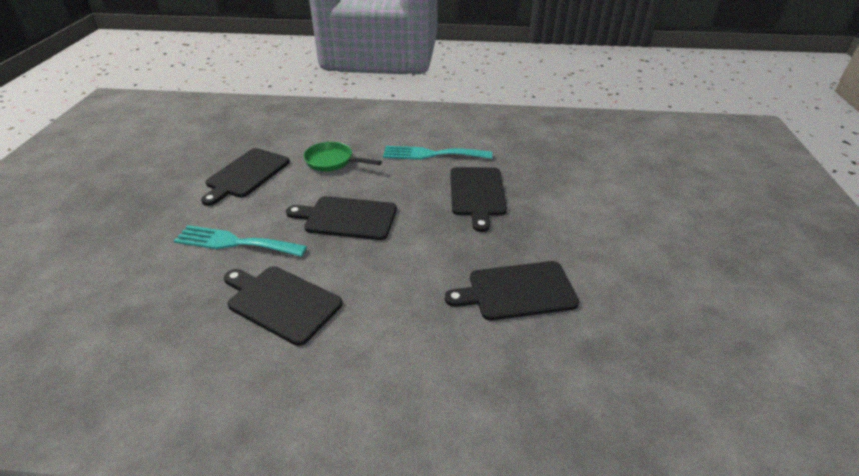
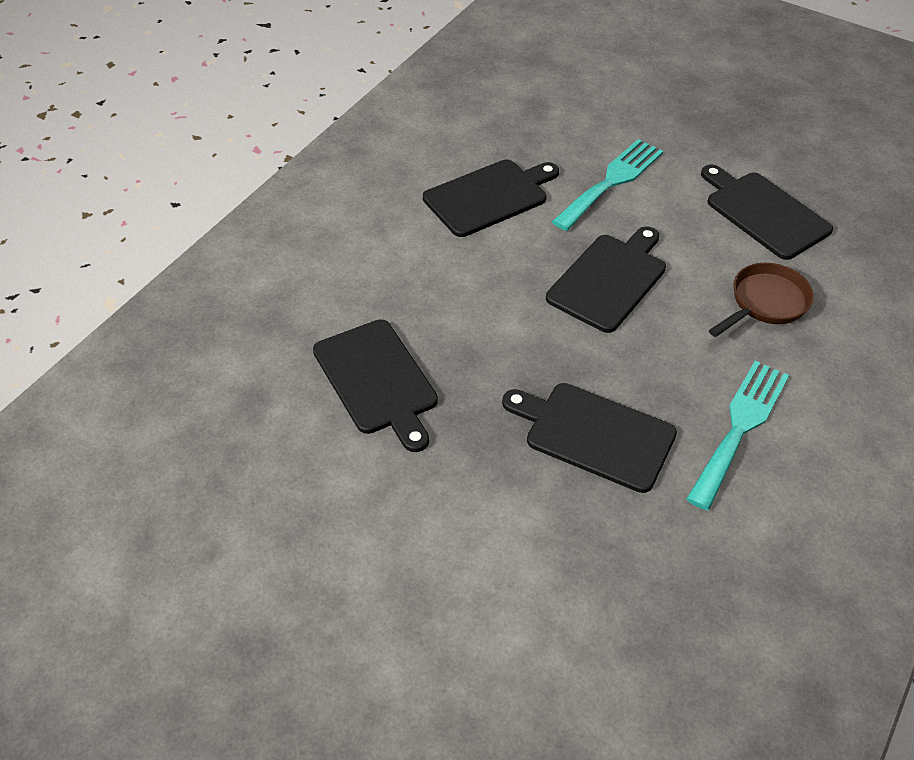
camera: 115 degrees right, 10 degrees up
green pan [303,142,382,171] -> brown pan [709,263,814,337]
black cutting board [445,261,579,320] -> black cutting board turned 135 degrees clockwise [313,319,438,452]

